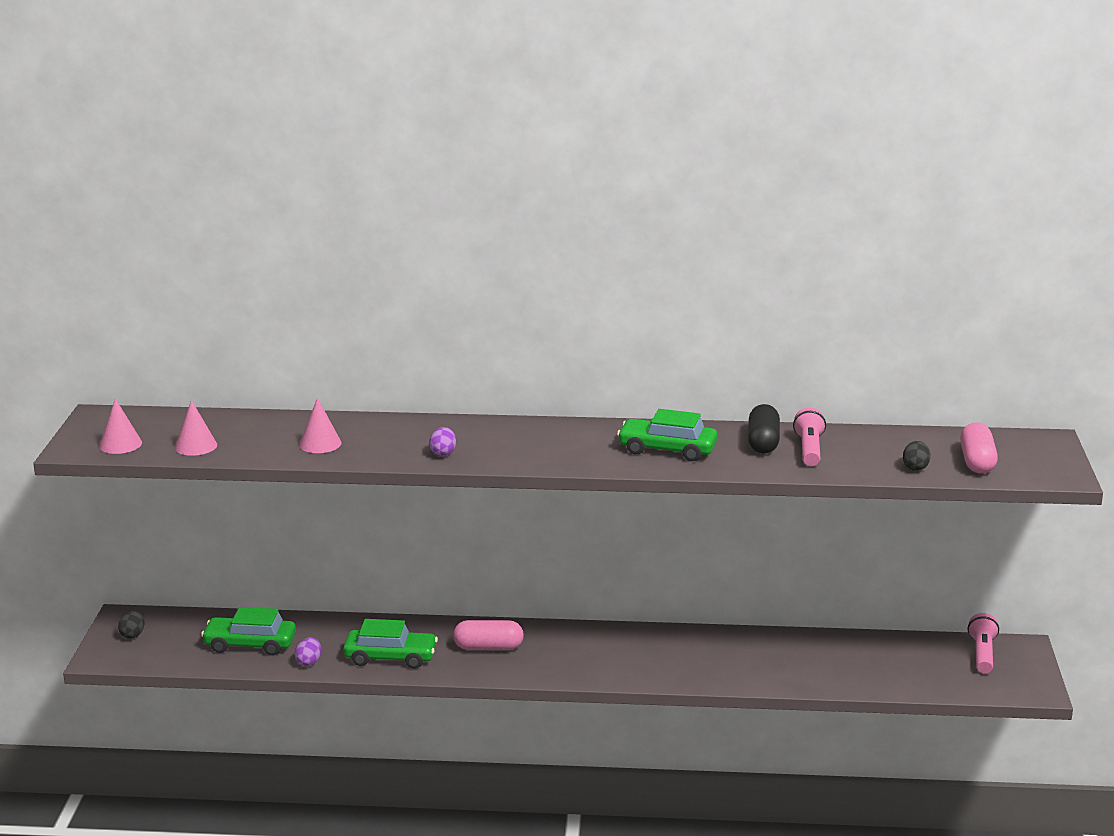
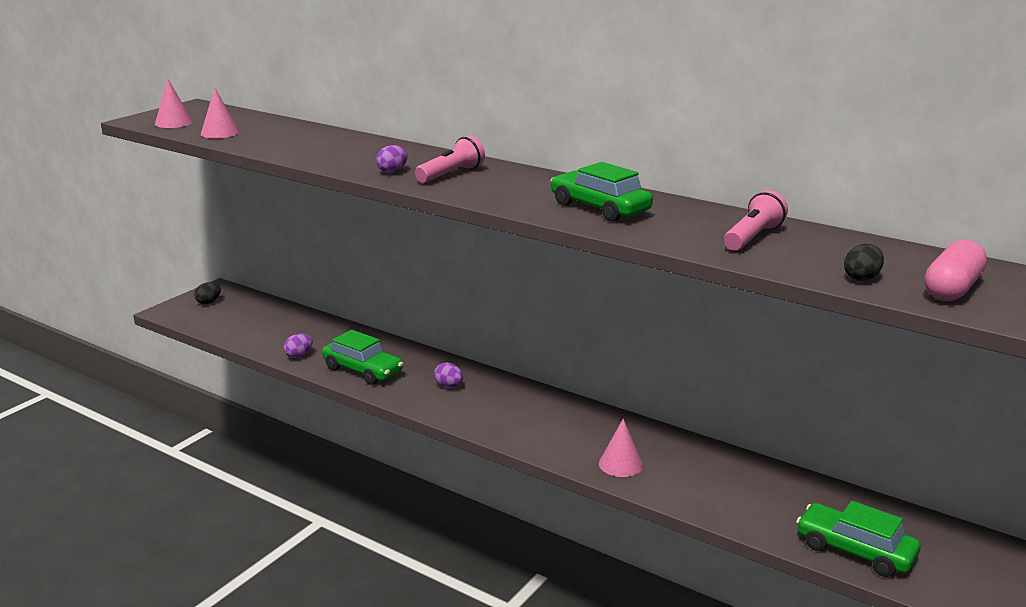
camera: 30 degrees right, 0 degrees up
green car [201,607,296,656] -> green car moved to [796,501,920,577]
pink cone [299,398,342,453] -> pink cone moved to [599,419,643,477]
pink capsule [453,620,524,650] -> purple egg [434,363,463,387]
black capsule [748,404,780,454] -> none
pink flashlight [968,613,999,673] -> pink flashlight moved to [415,136,485,183]

